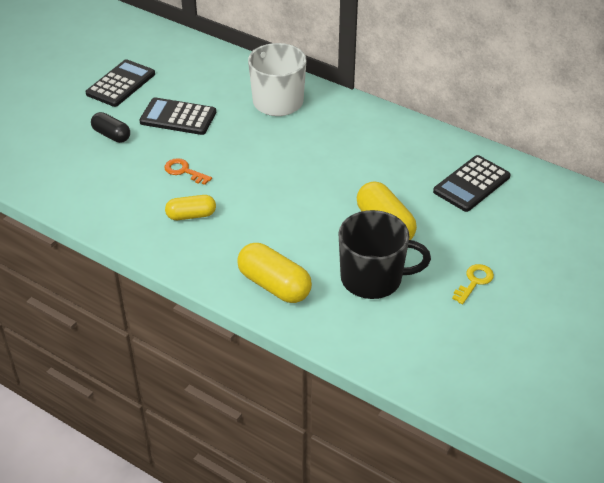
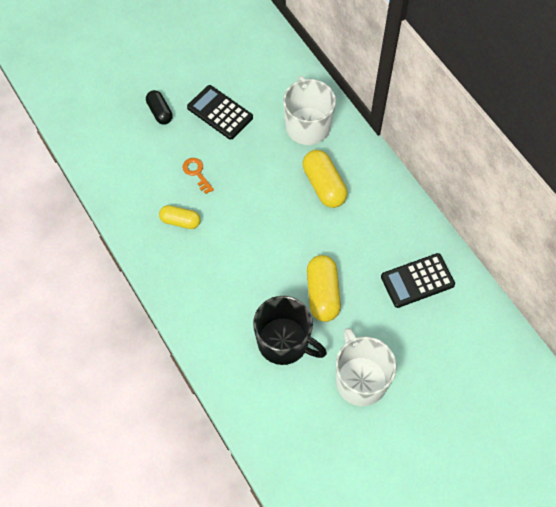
camera: 25 degrees right, 20 degrees up
black calculator [85,59,155,107] -> none
yellow capsule [237,243,312,303] -> yellow capsule moved to [302,150,348,208]
yellow key [452,264,494,304] -> white mug [336,328,397,406]

